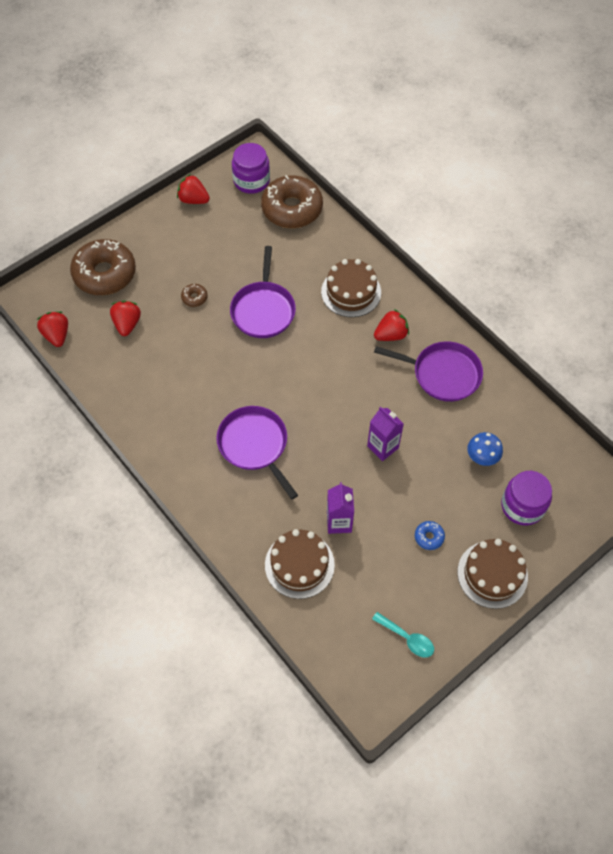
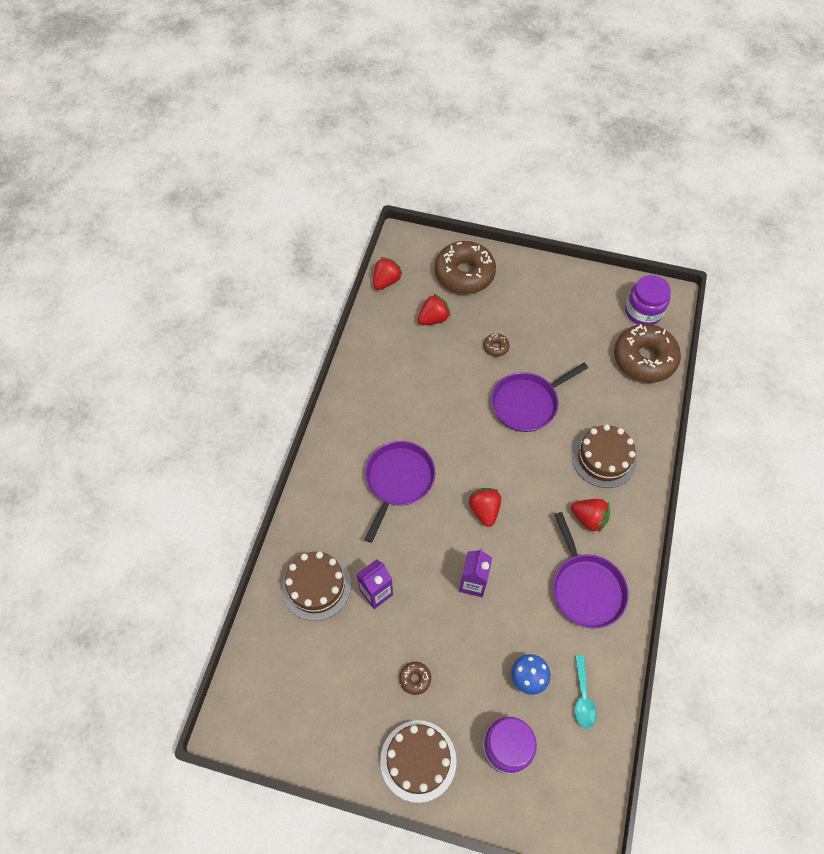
camera: 55 degrees right, 0 degrees up
red strawberry [177,174,210,204] -> red strawberry moved to [469,488,501,527]
turquoise spoon [372,612,434,658] -> turquoise spoon moved to [575,656,597,729]
blue donut [415,521,445,550] -> brown donut [399,662,431,695]

